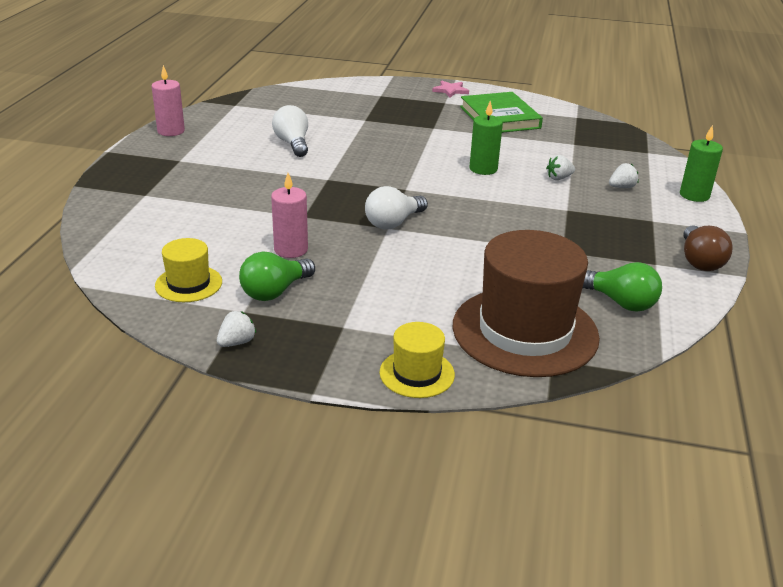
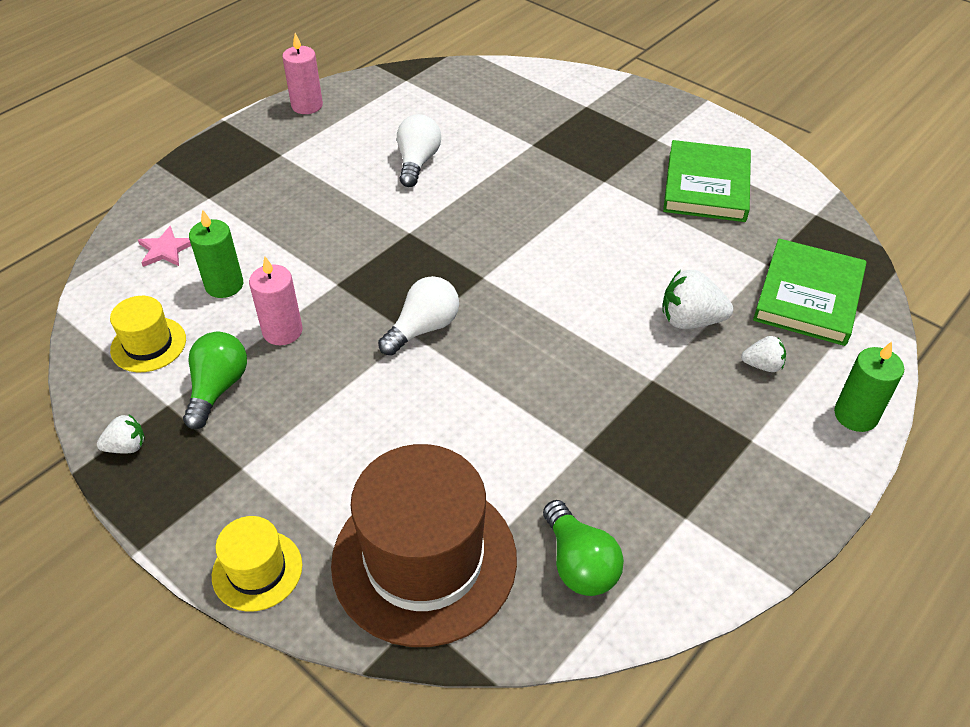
camera: 30 degrees right, 15 degrees up
green light bulb [239,251,315,301] -> green light bulb turned 120 degrees clockwise [183,332,247,429]
white light bulb [365,186,428,229] -> white light bulb turned 150 degrees clockwise [378,276,459,356]
pink star [432,81,469,97] -> pink star moved to [138,226,191,267]
green candle [469,101,503,175] -> green candle moved to [189,209,243,298]
white strawberry [546,155,575,180] -> white strawberry [663,270,733,329], size x1.71
brown light bulb [683,225,733,271] -> none
none -> green book [753,238,866,346]

